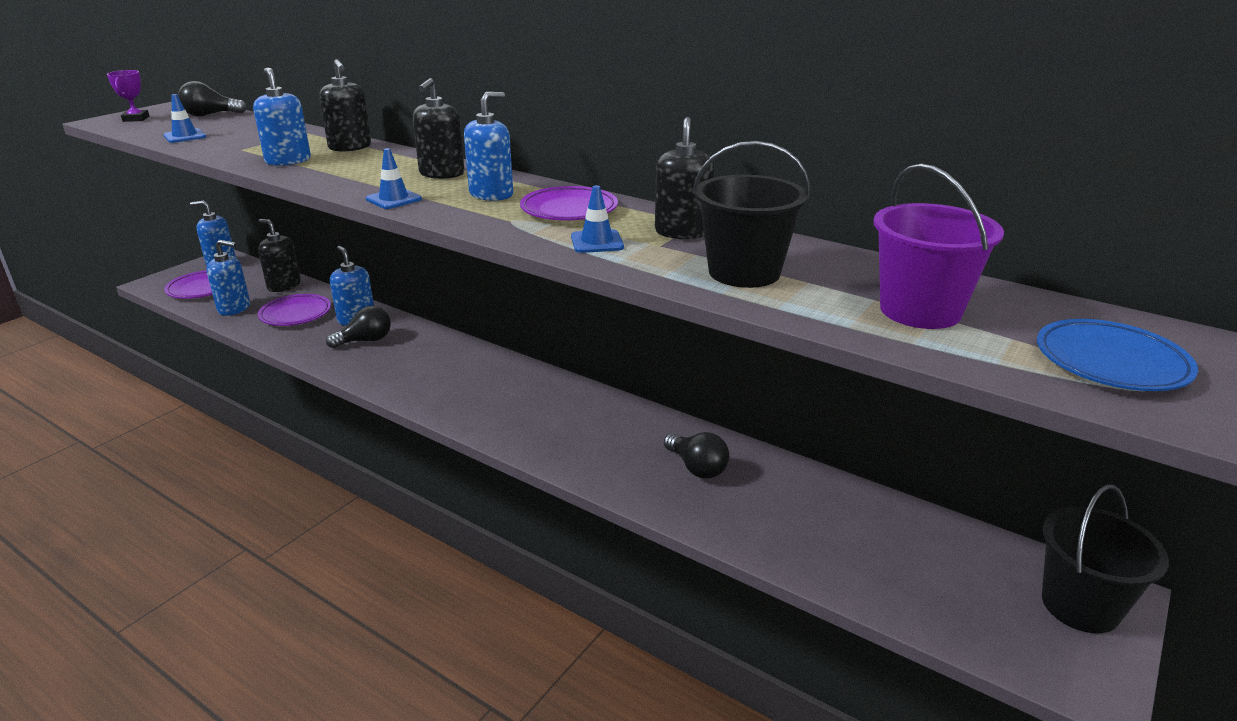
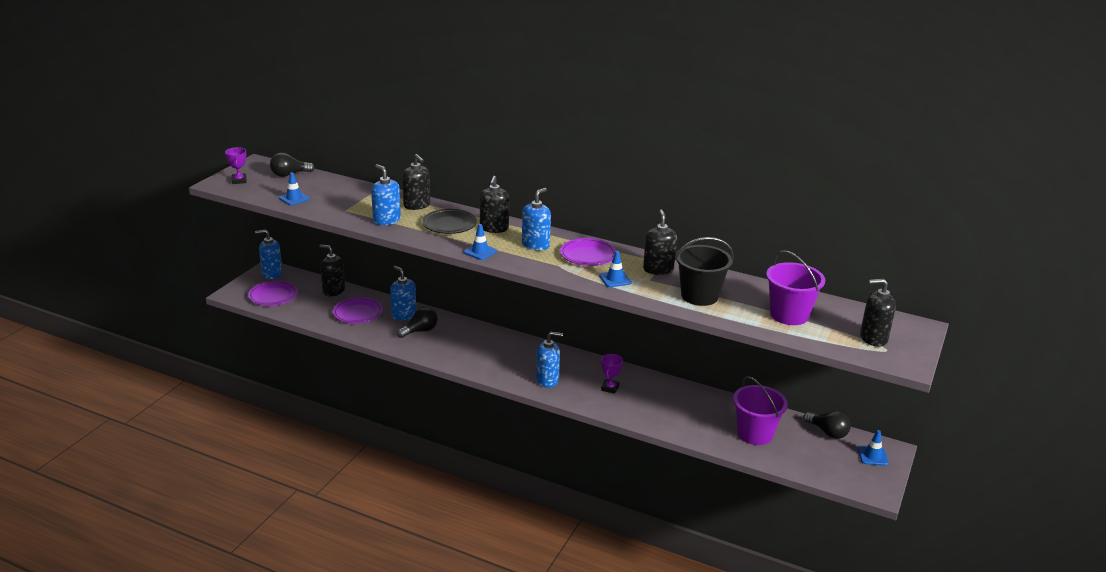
camera: 10 degrees left, 0 degrees up
blue soap dispenser [206,240,250,316] -> blue soap dispenser moved to [536,332,563,388]
black light bulb [664,432,729,479] -> black light bulb moved to [803,411,851,439]
blue plate [1037,319,1198,391] -> black soap dispenser [860,279,896,347]
black bucket [1042,484,1169,633] -> blue traffic cone [858,430,889,466]
none -> black plate [422,209,477,234]
none -> purple trophy [601,354,623,394]
none -> purple bucket [733,376,788,445]

